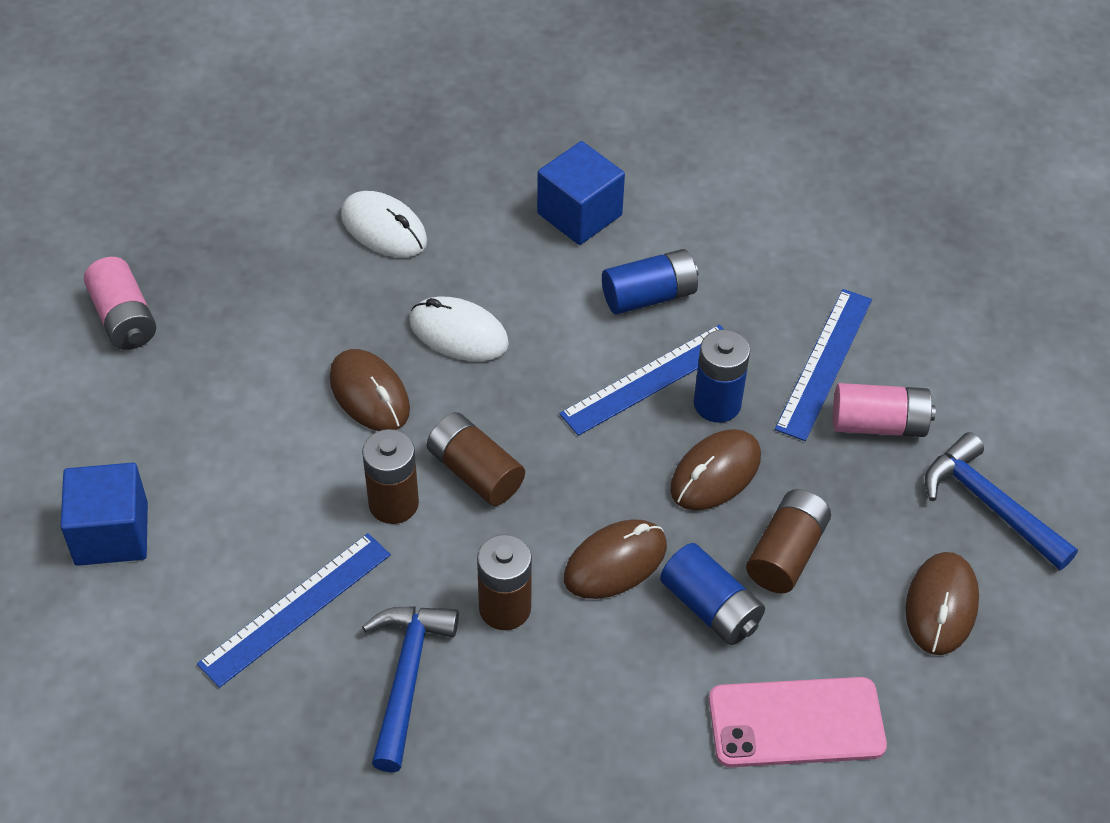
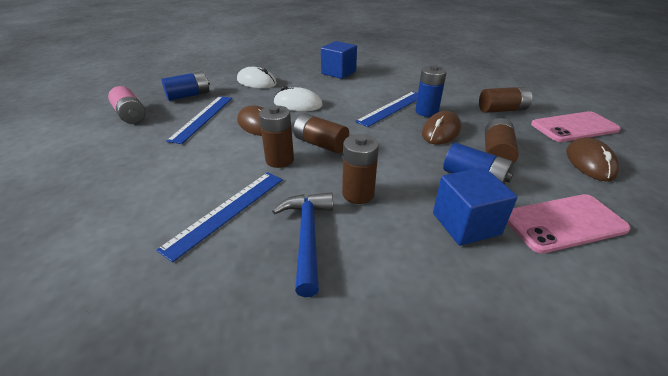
camera: 10 degrees left, 15 degrees down
blue cube [61,463,148,566] -> blue cube moved to [433,167,517,246]
brown mouse [564,519,667,599] -> none
blue battery [602,249,698,314] -> blue battery moved to [161,71,210,101]
blue ruler [775,289,872,441] -> blue ruler moved to [166,96,232,144]
pink battery [833,383,936,437] -> brown battery [479,87,532,113]
blue hammer [925,432,1078,570] -> pink phone [531,111,621,142]

